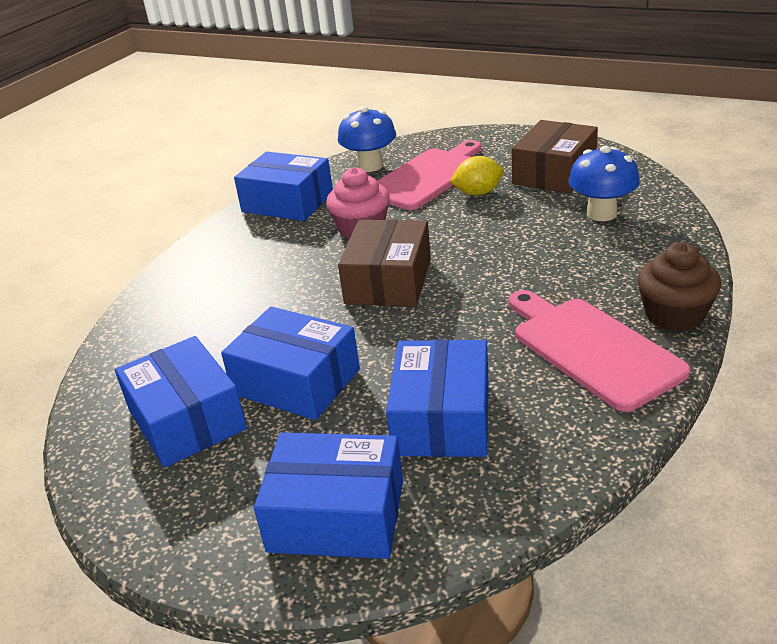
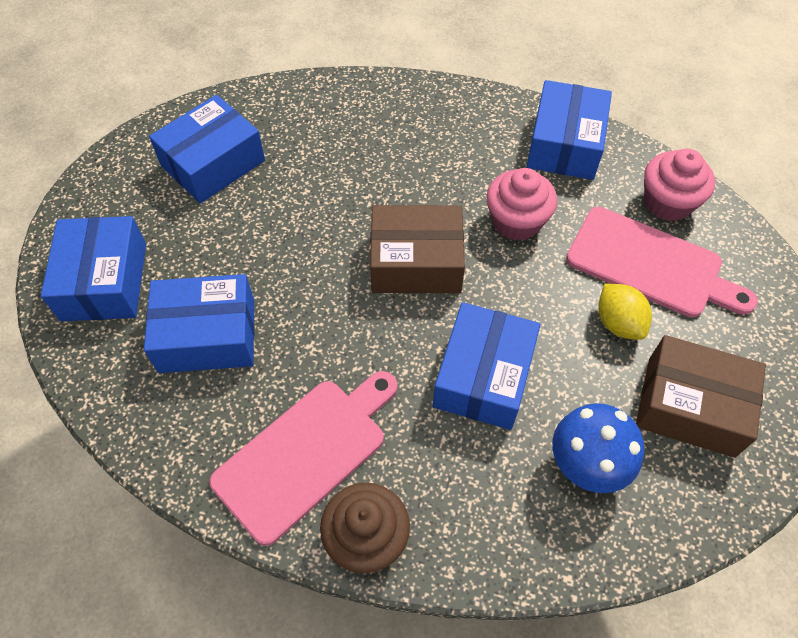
camera: 75 degrees right, 25 degrees up
blue box [221,307,360,420] -> blue box moved to [433,302,541,430]
blue mushroom [338,106,396,172] -> pink cupcake [644,149,715,221]

